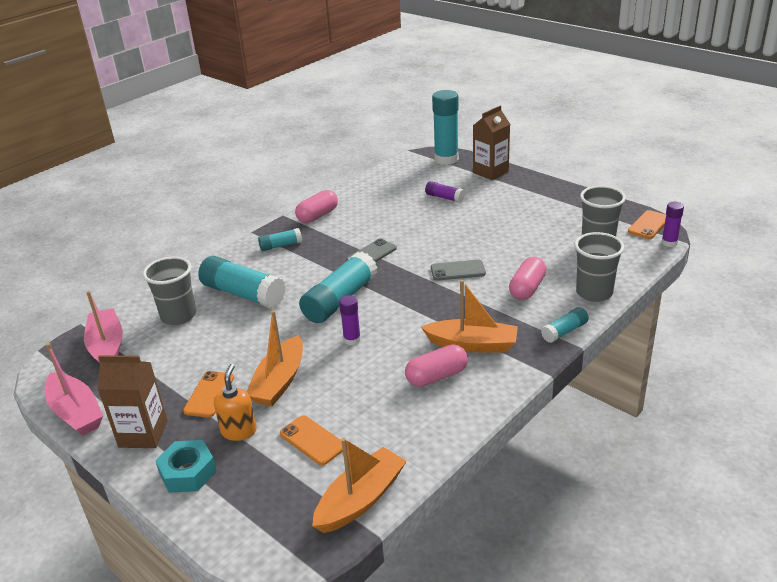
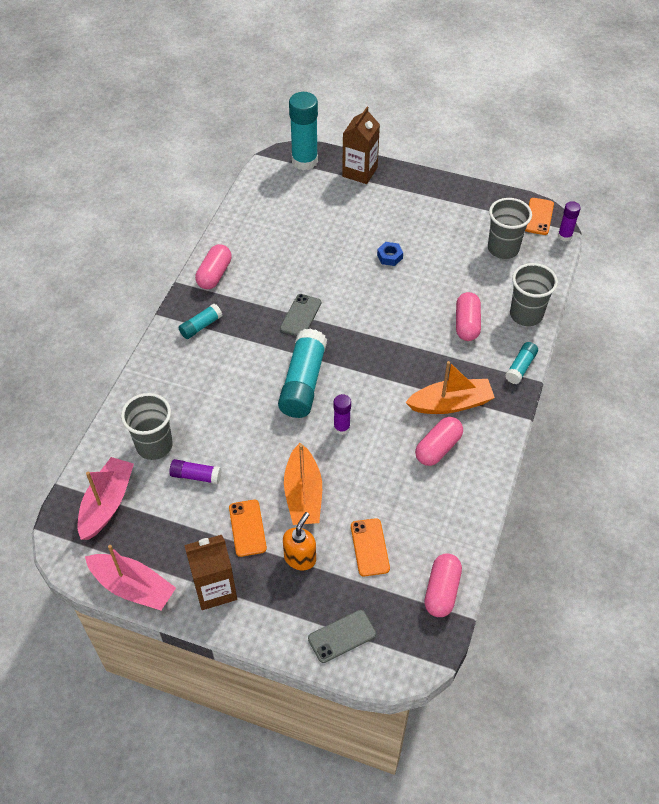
camera: 25 degrees left, 20 degrees up
pink boat [84,291,123,363] -> pink boat turned 60 degrees clockwise [78,457,134,540]
turquoise nut [155,440,217,493] -> none
turquoise glue stick [198,256,286,308] -> none
orange soap dispenser [214,364,257,441] -> orange soap dispenser turned 45 degrees clockwise [283,512,316,570]
orange phone [280,415,343,465] -> orange phone turned 60 degrees clockwise [351,518,390,576]
orange boat [312,438,407,533] -> pink capsule [424,553,462,617]
purple glue stick [425,181,465,203] -> purple glue stick moved to [169,459,221,484]
grey phone [431,260,486,281] -> grey phone moved to [308,610,376,663]
none -> blue nut [377,242,403,266]

